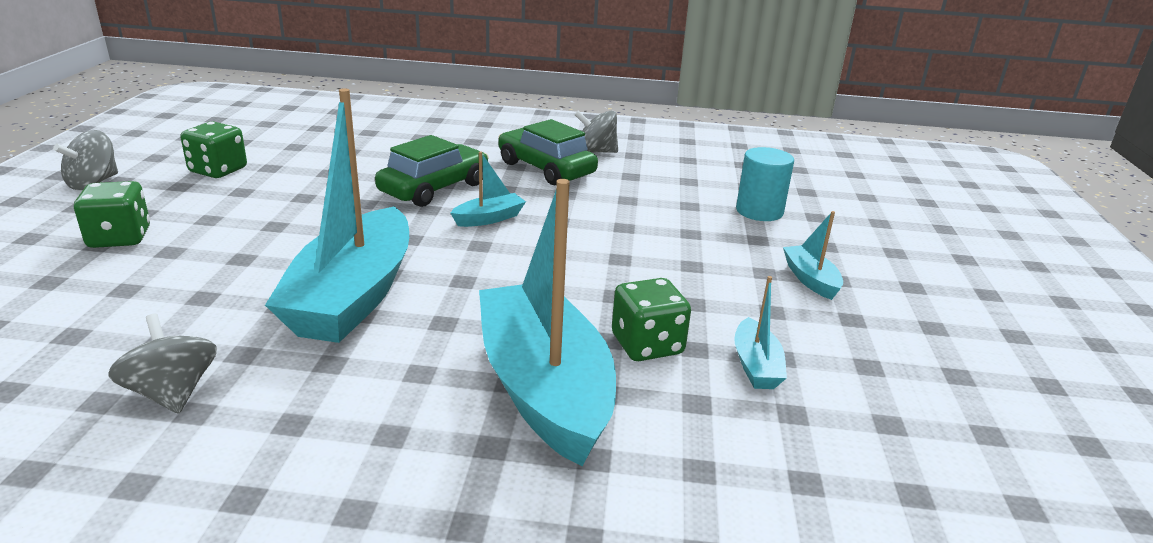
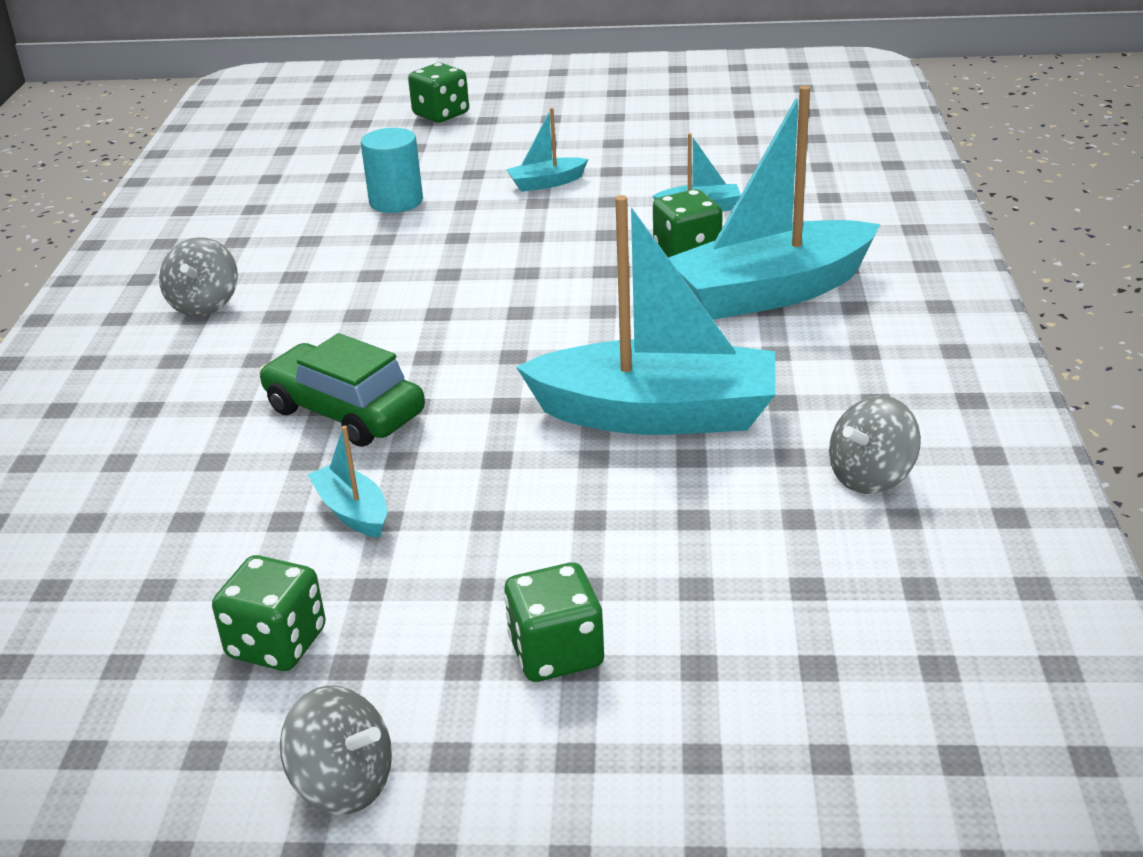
camera: 90 degrees left, 5 degrees up
turquoise boat [450,151,526,227] -> turquoise boat moved to [308,426,387,538]
green car [498,119,598,185] -> none
none -> green dice [408,63,469,123]

